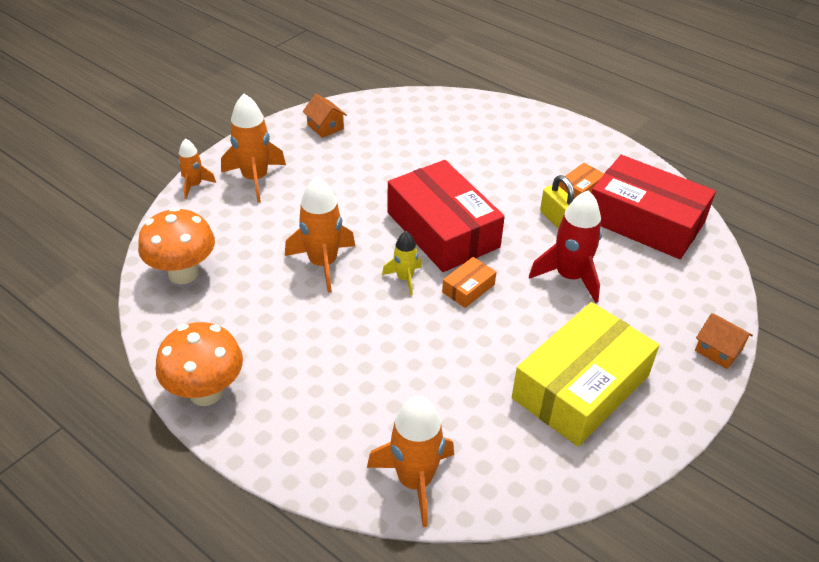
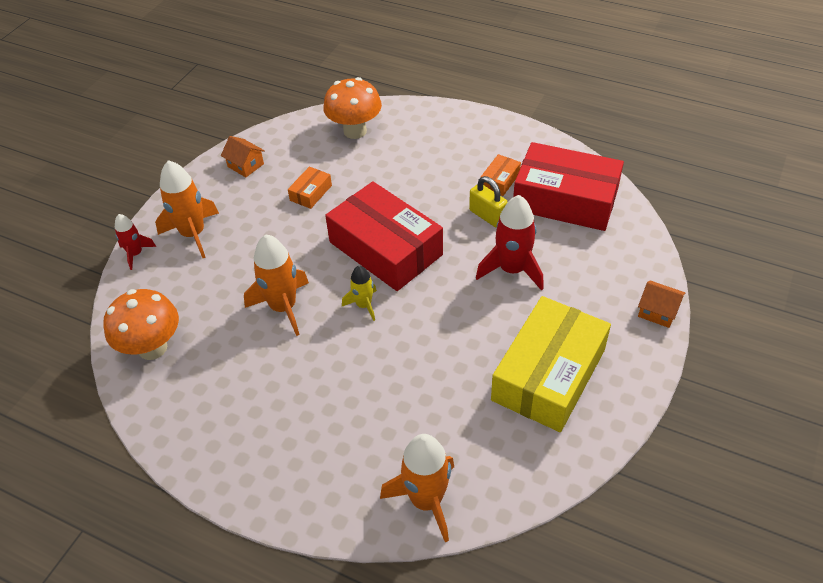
camera: 10 degrees left, 5 degrees up
orange mushroom [155,322,243,406] -> orange mushroom moved to [323,77,382,139]
orange rocket [178,138,216,199] -> red rocket [115,214,156,270]
orange box [442,257,496,308] -> orange box moved to [288,166,332,209]

